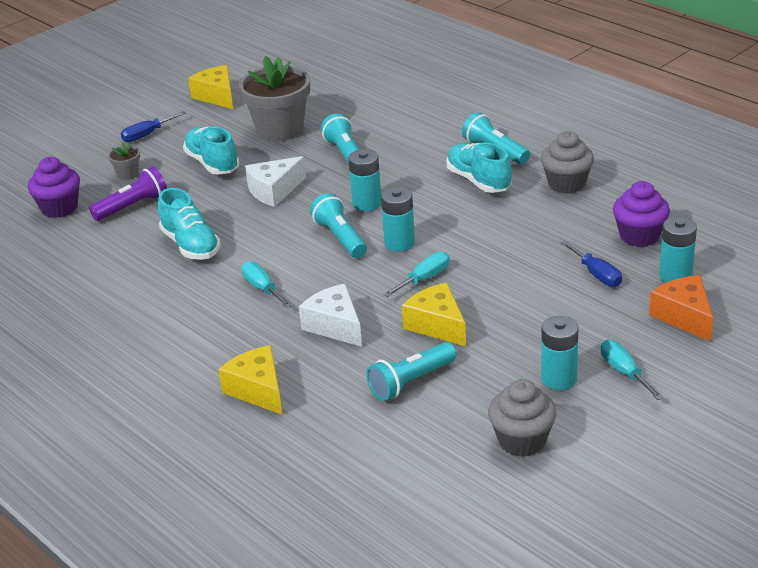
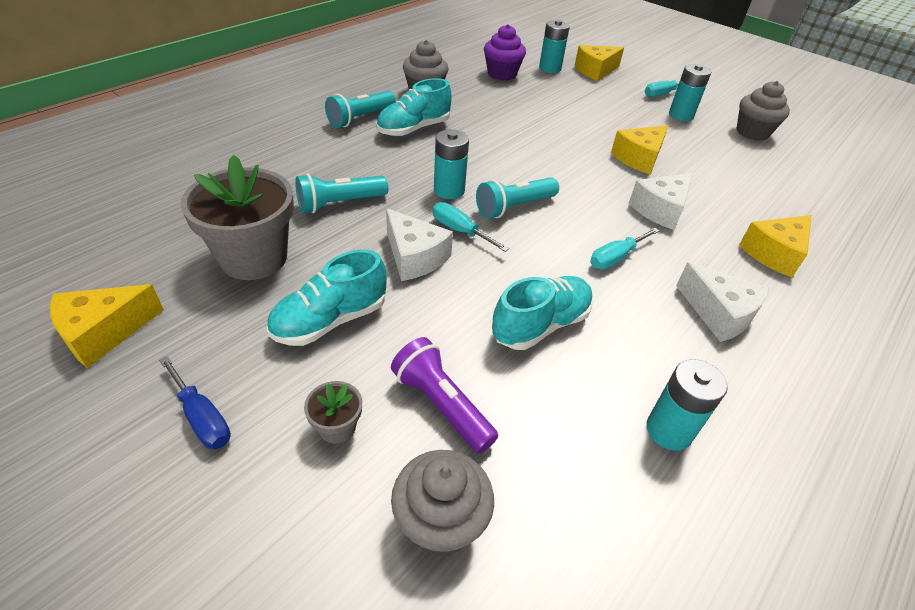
camera: 100 degrees left, 10 degrees up
purple cupcake [28,157,80,218] -> grey cupcake [391,450,494,556]
turquoise flashlight [366,342,457,401] -> none
turquoise battery [381,187,415,252] -> turquoise battery moved to [647,359,728,451]
turquoise screwdriver [383,252,450,297] -> turquoise screwdriver moved to [433,202,509,252]
blue screwdriver [560,240,622,287] -> none
orange cheese [649,275,713,342] -> yellow cheese [575,45,624,81]
none -> white cheese [676,262,770,342]

